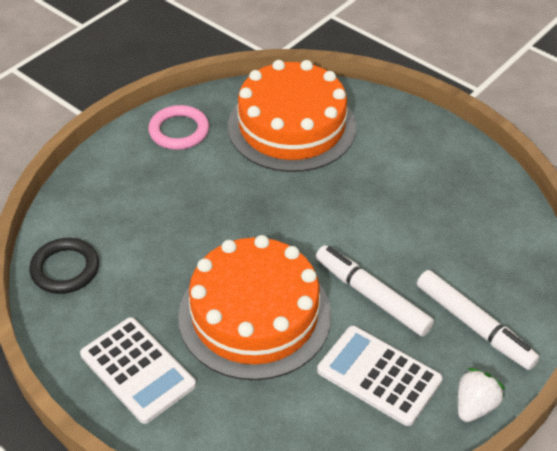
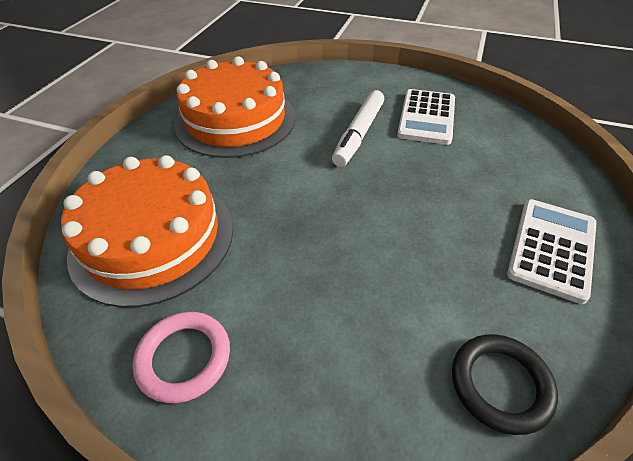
camera: 110 degrees left, 0 degrees up
orange cake [178,235,331,380] -> orange cake moved to [174,56,296,158]
white marker [417,270,540,370] -> none
white strawberry [458,368,505,422] -> none

